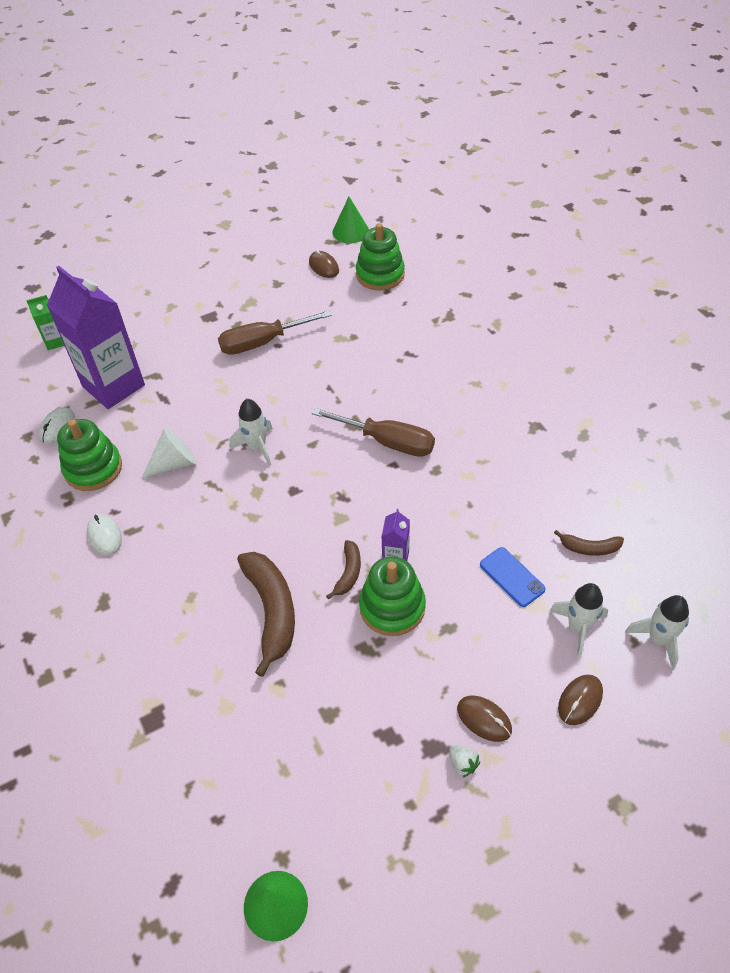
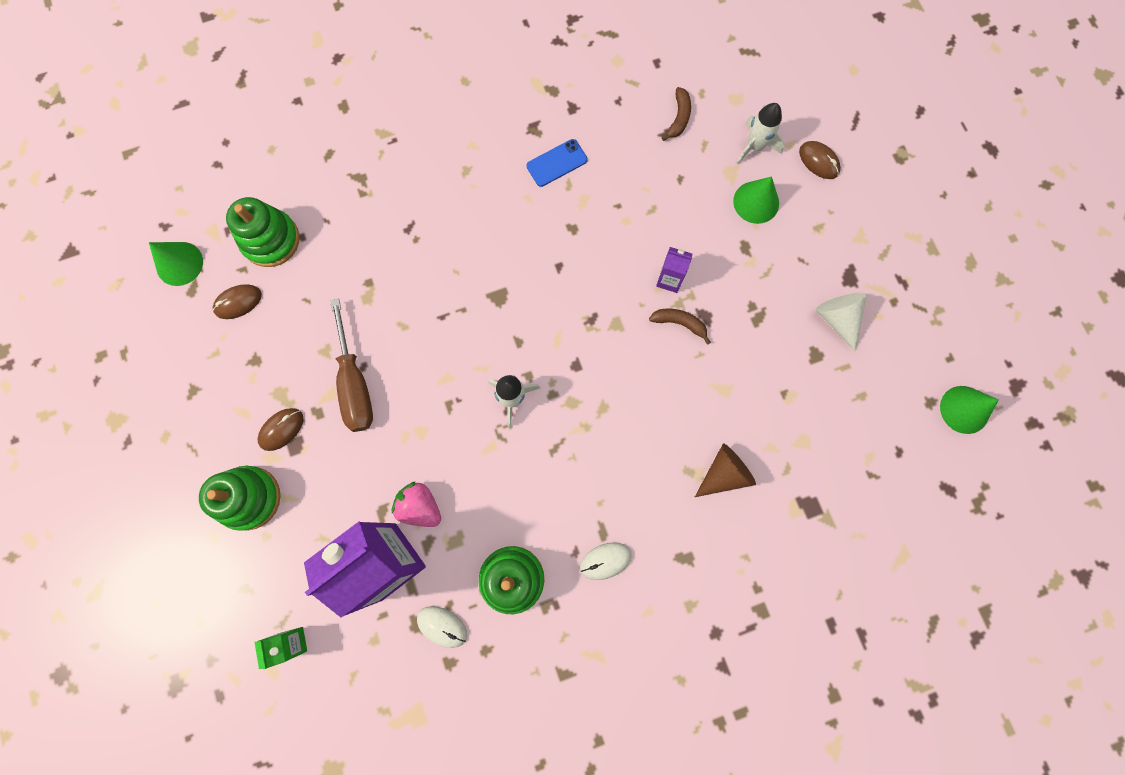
camera: 85 degrees left, 25 degrees up
white cone [141,428,196,479] -> white cone moved to [816,293,867,352]
brown banana [237,552,295,677] -> none
brown screwdriver [312,408,435,457] -> none
green stacking toy [359,556,426,636] -> green stacking toy moved to [199,466,281,531]
white strawberry [449,745,480,777] -> none
brown mouse [457,696,512,742] -> brown mouse moved to [258,408,304,451]
blue phone [480,547,546,607] -> blue phone moved to [526,139,588,187]
white rocket [625,595,689,669] -> none
none -> pink strawberry [392,481,441,527]
none -> brown cone [695,443,756,497]
none -> green cone [733,177,779,224]

